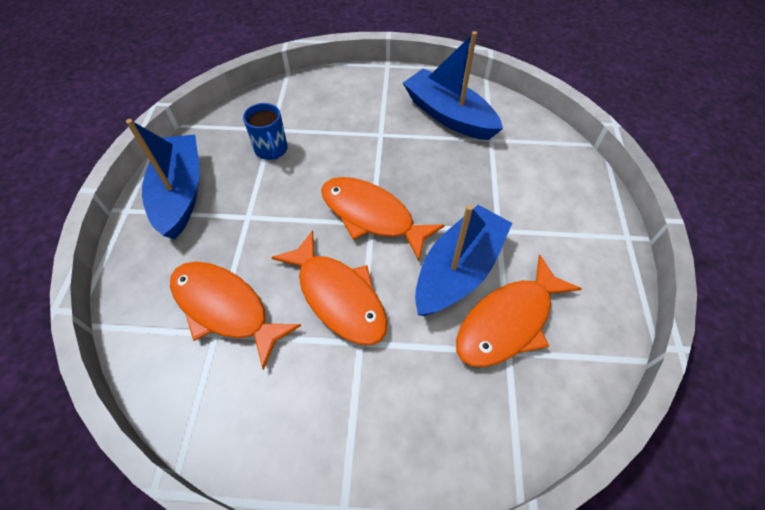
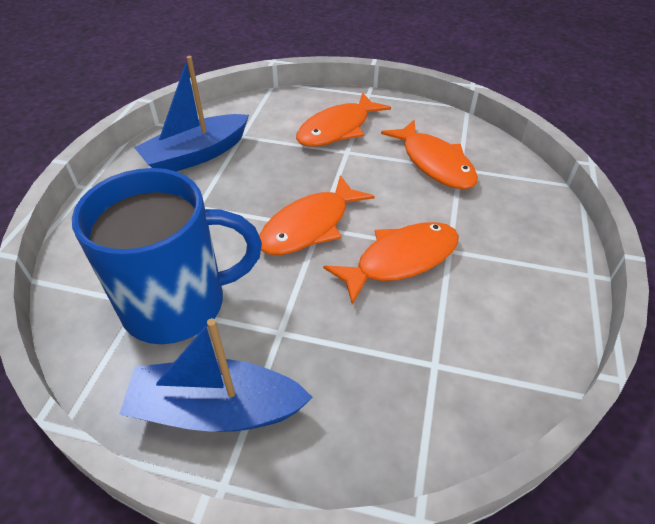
camera: 80 degrees left, 10 degrees down
orange fish [170,262,301,370] -> orange fish moved to [296,92,391,147]
blue mug [243,103,288,160] -> blue mug [72,168,262,344], size x2.31
blue boat [415,205,512,316] -> none

